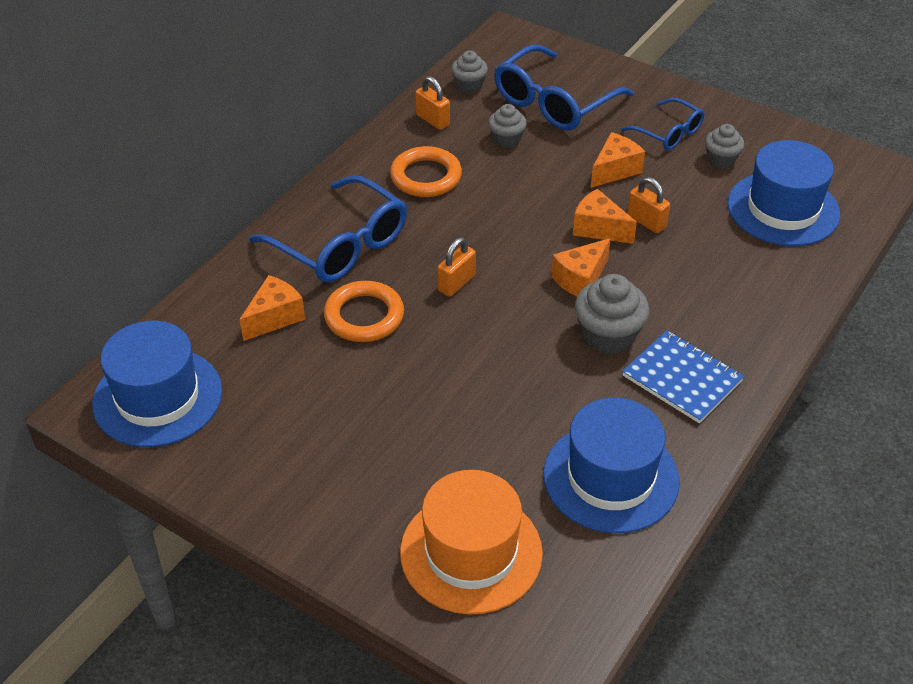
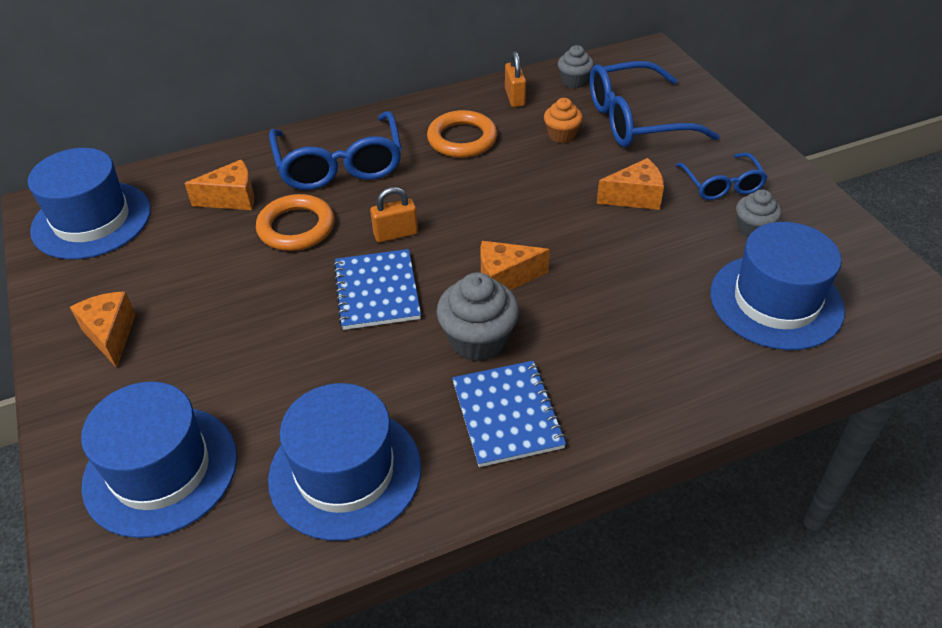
camera: 35 degrees right, 0 degrees up
orange hat [400,470,543,614] -> blue hat [81,381,237,538]
grey cupcake [488,104,527,148] -> orange cupcake [544,98,583,143]
orange cheese [573,189,637,244] -> orange cheese moved to [70,291,136,368]
orange padlock [627,177,670,233] -> none
none -> blue notebook [333,249,421,330]

